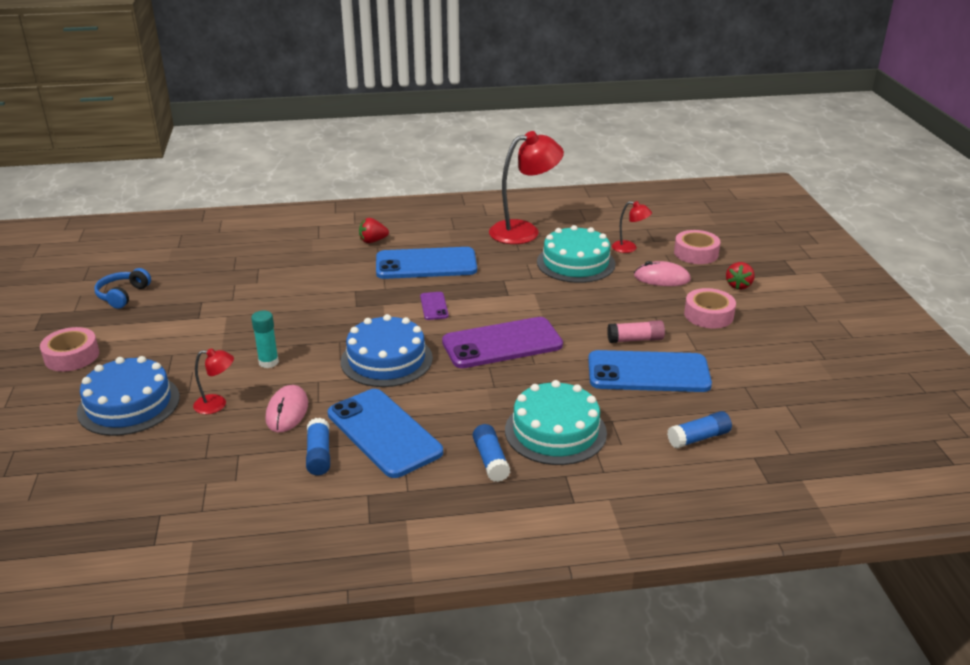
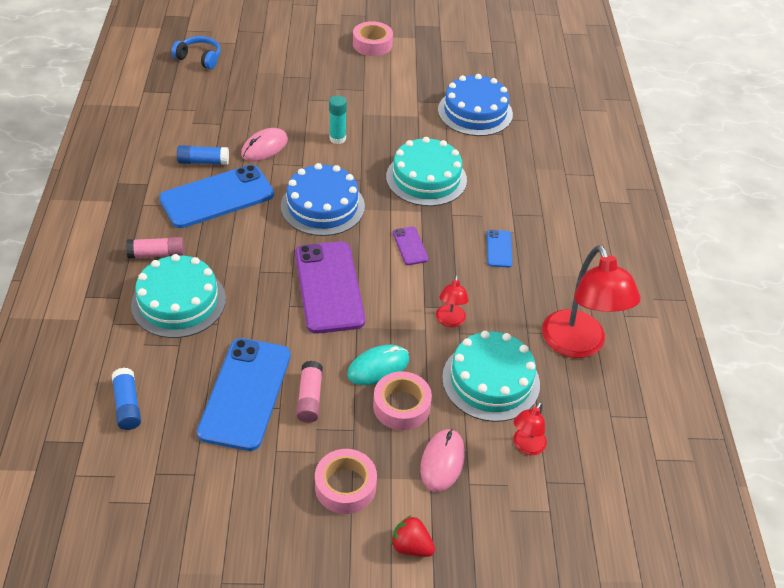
camera: 95 degrees right, 15 degrees up
blue cake [77,356,180,436] -> blue cake moved to [438,74,513,136]
blue headphones [94,268,151,309] -> blue headphones moved to [171,36,221,69]
red lamp [193,348,234,414] -> red lamp moved to [436,275,469,327]
pink mouse [266,385,308,433] -> pink mouse turned 60 degrees counterclockwise [241,128,288,161]
red strawberry [359,218,389,243] -> none
blue phone [376,247,477,279] -> blue phone [487,230,513,268], size x0.45
purple phone [420,292,449,320] -> purple phone turned 75 degrees clockwise [393,227,429,265]
blue glue stick [473,424,510,482] -> pink glue stick [126,237,184,259]
pink tape [674,230,720,264] -> pink tape moved to [373,371,432,430]
none -> turquoise mouse [347,345,409,385]
none -> turquoise cake [386,137,467,206]

